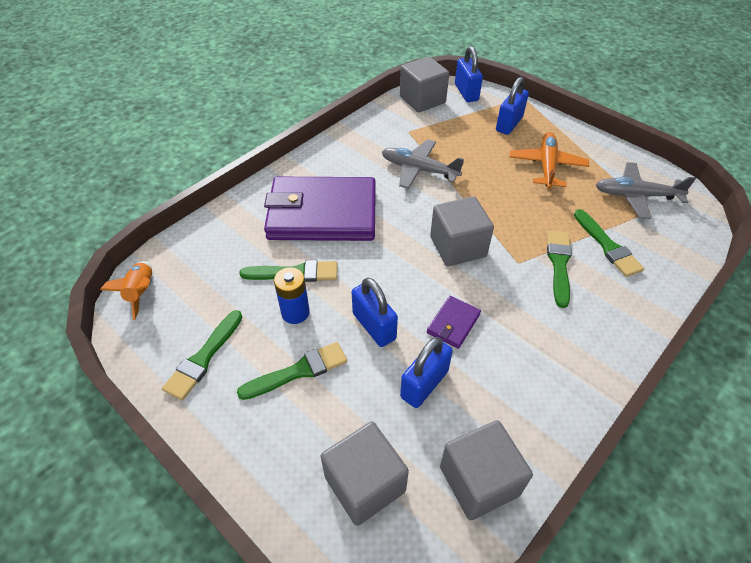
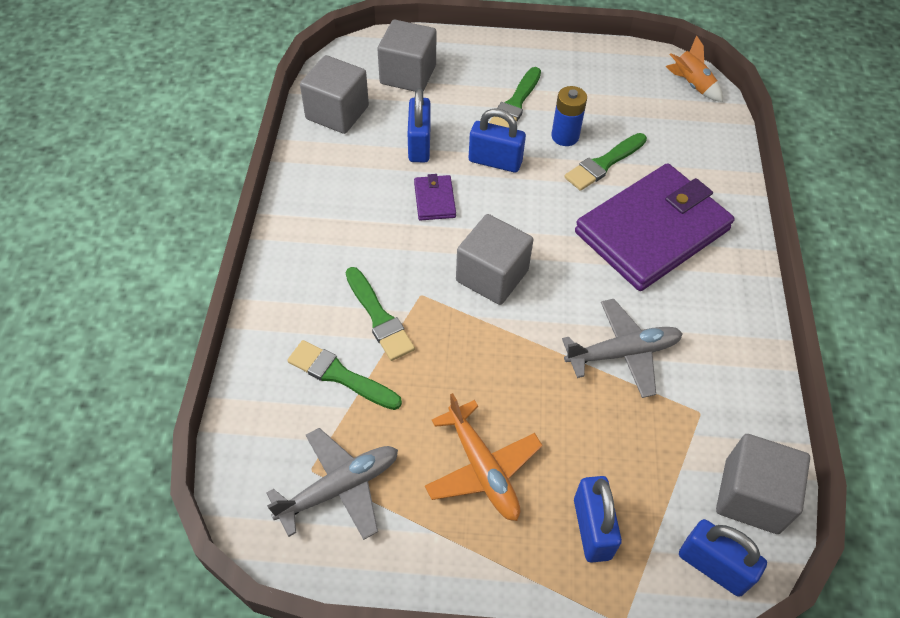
camera: 140 degrees right, 5 degrees up
green brush [162,310,243,401] -> none

